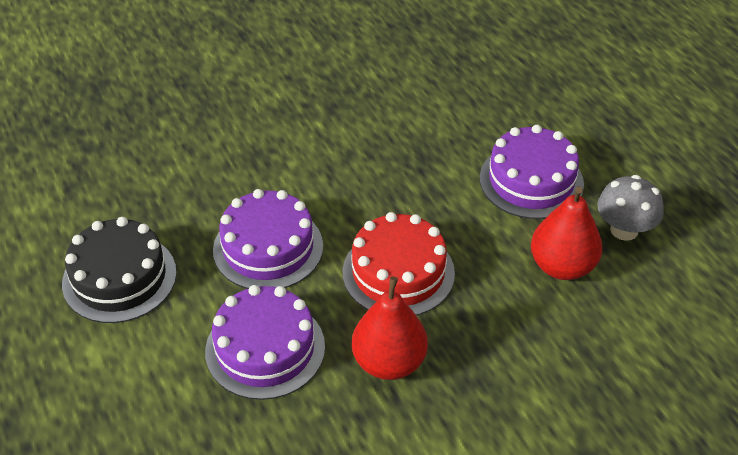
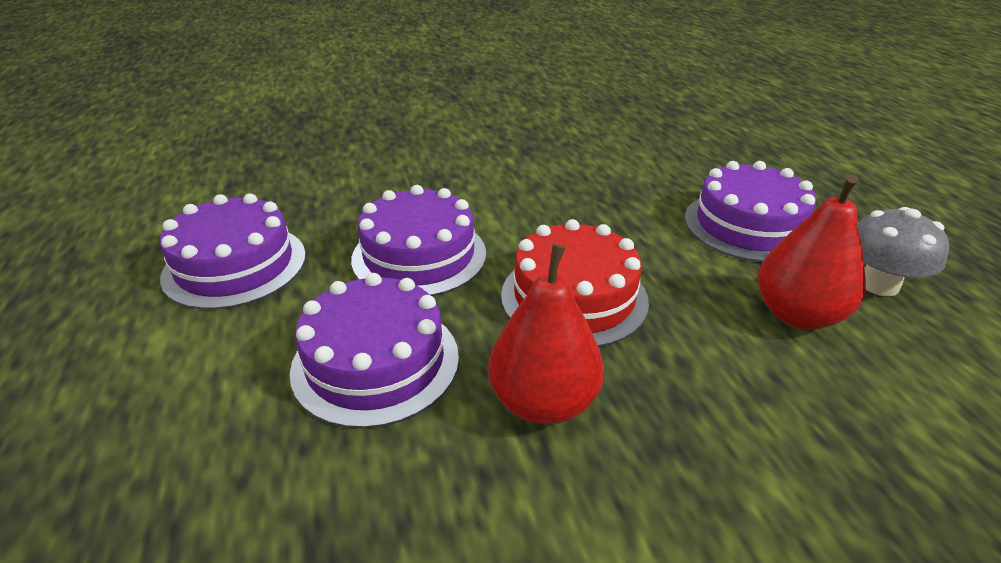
camera: 10 degrees right, 10 degrees down
black cake [62,217,177,323] -> purple cake [160,194,306,310]

